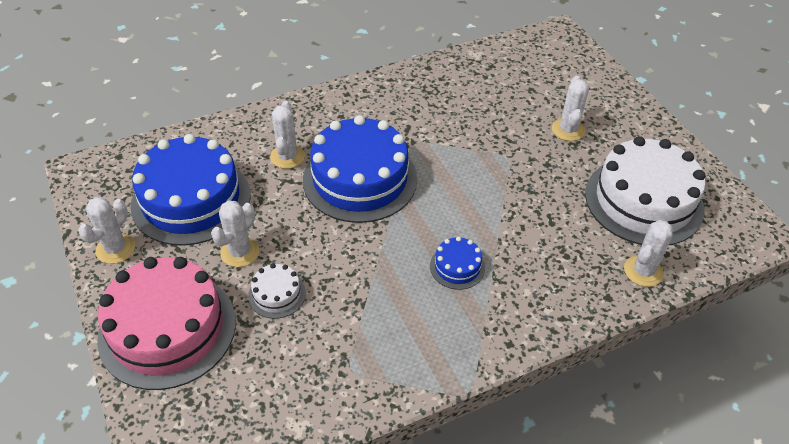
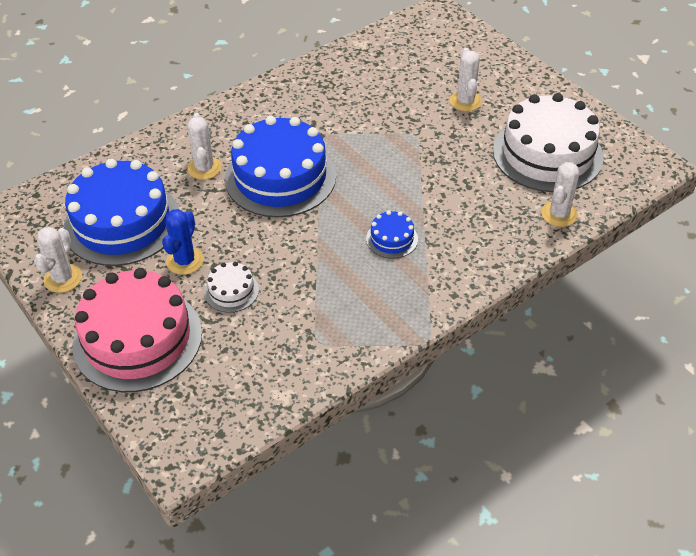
camera: 10 degrees left, 0 degrees up
white cactus [211,200,260,267] -> blue cactus [162,209,204,275]

